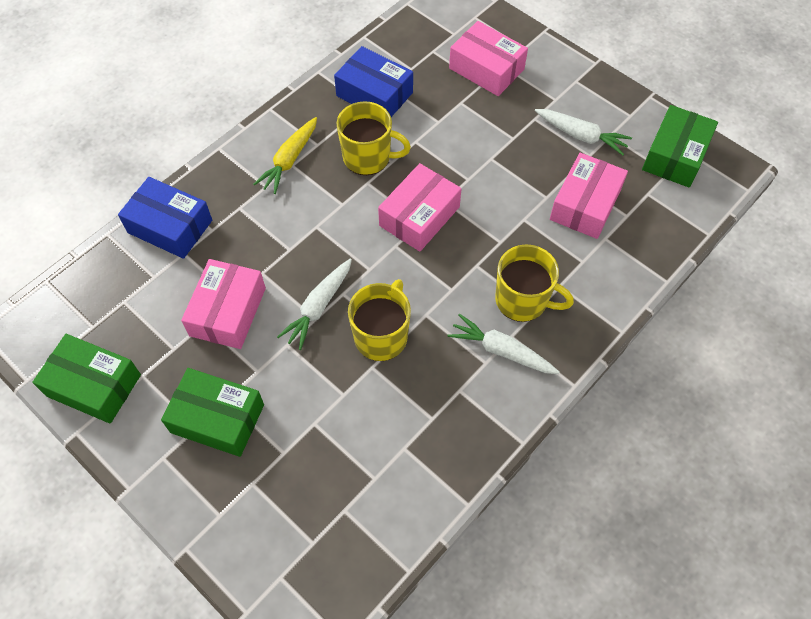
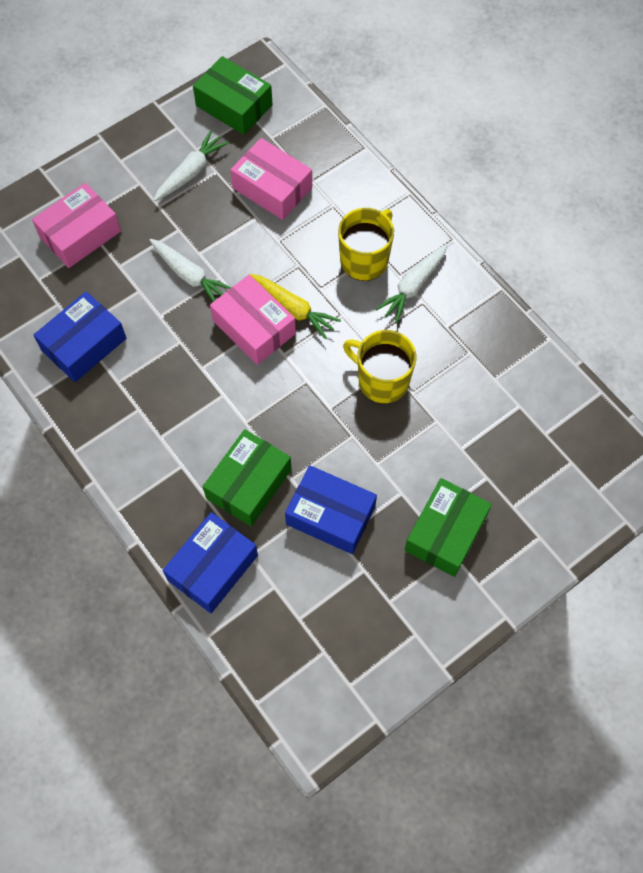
camera: 80 degrees left, 5 degrees up
green box [32,334,141,424] -> green box moved to [203,429,292,526]
pink box [181,259,266,349] -> blue box [285,465,377,554]
yellow carrot [253,117,317,194] -> yellow carrot moved to [250,274,341,339]
white carrot [277,258,352,350] -> white carrot moved to [150,239,231,302]
yellow mug [337,101,411,175] -> none

